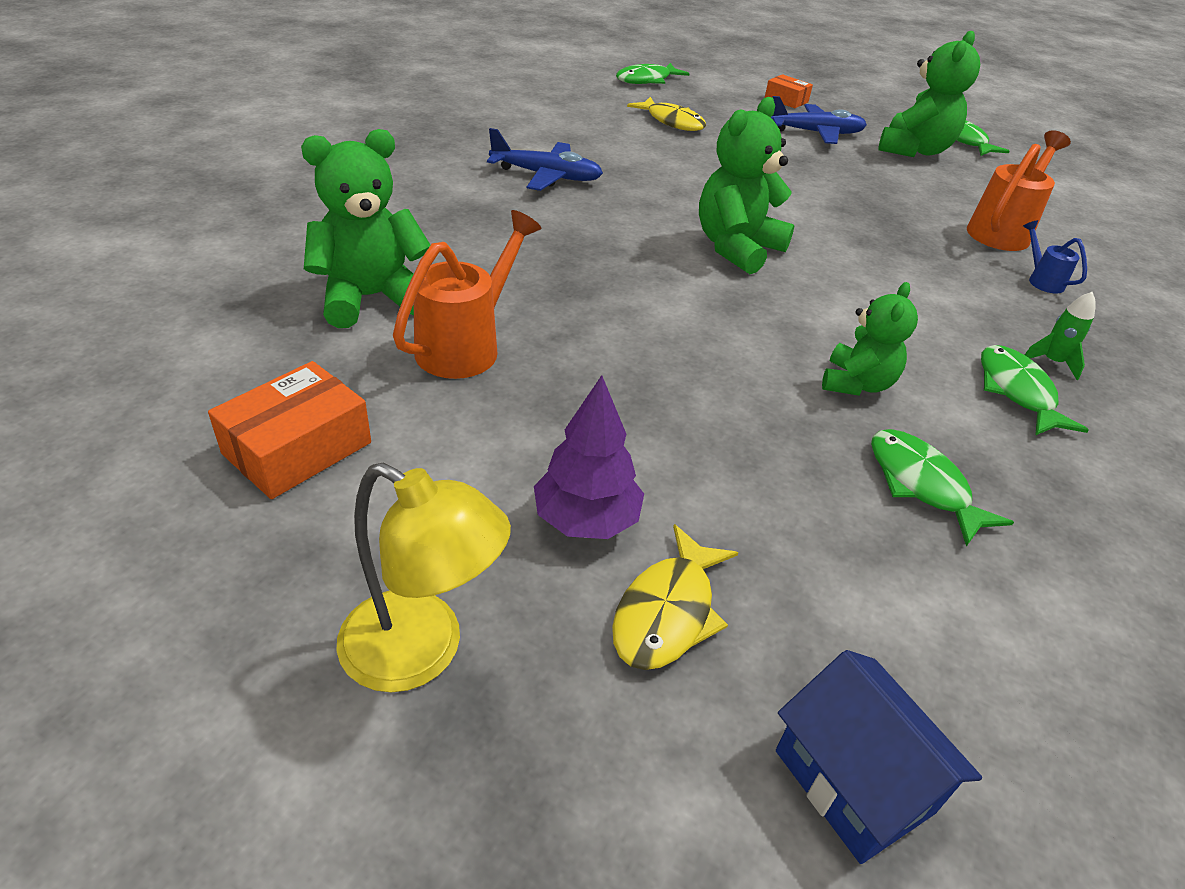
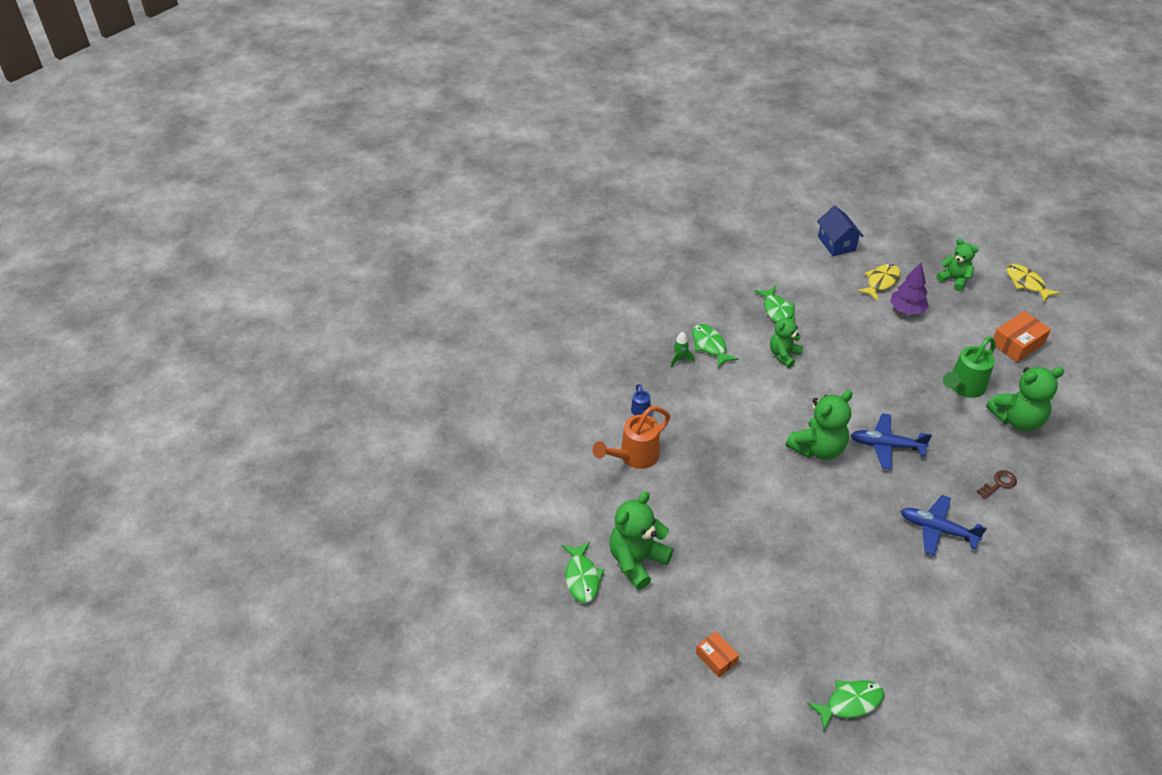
camera: 165 degrees left, 5 degrees up
yellow lamp [336,463,511,692] -> green teddy bear [936,238,979,291]
orange watering can [393,210,541,379] -> green watering can [943,337,996,398]
yellow fish [627,97,706,131] -> yellow fish moved to [1006,264,1060,302]
blue plane [771,96,867,144] -> blue plane moved to [850,413,932,470]
green fish [981,345,1089,436] -> green fish turned 150 degrees clockwise [692,324,739,367]
none -> brown key [977,470,1017,499]

